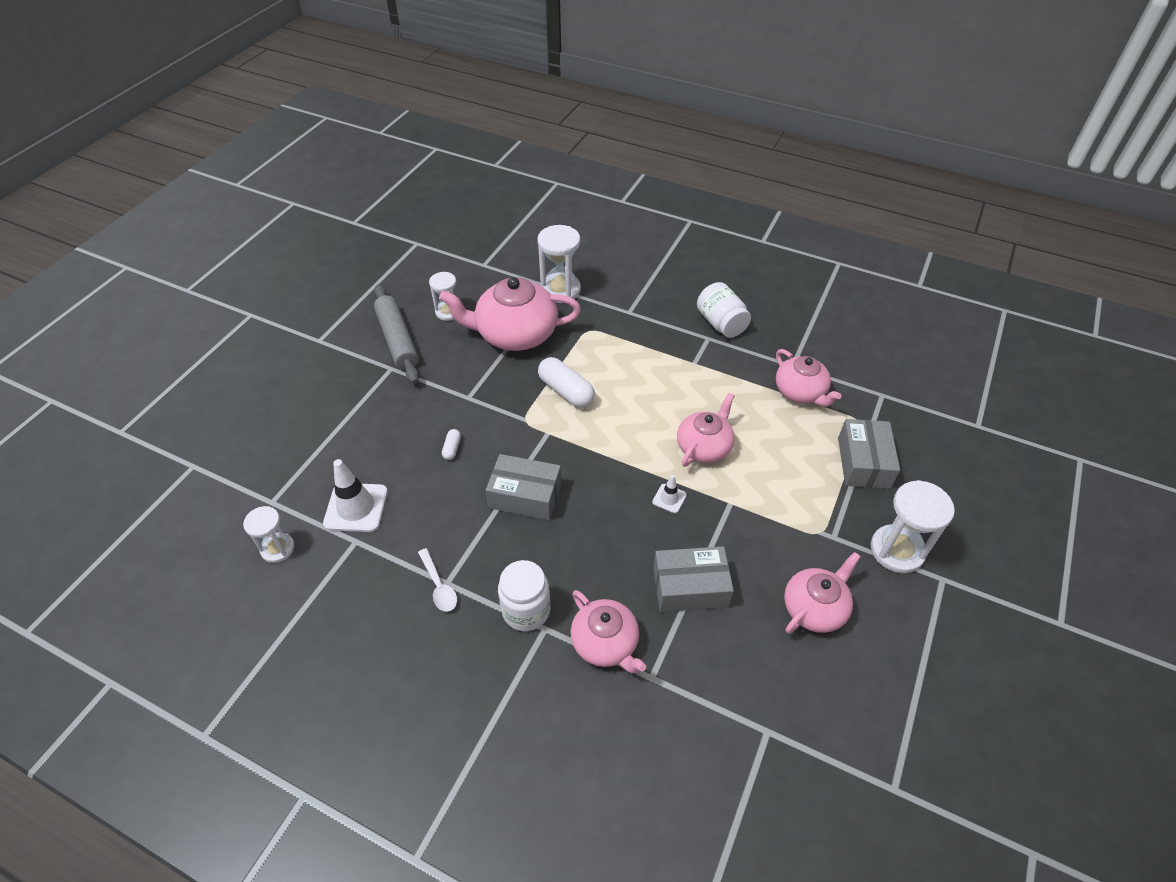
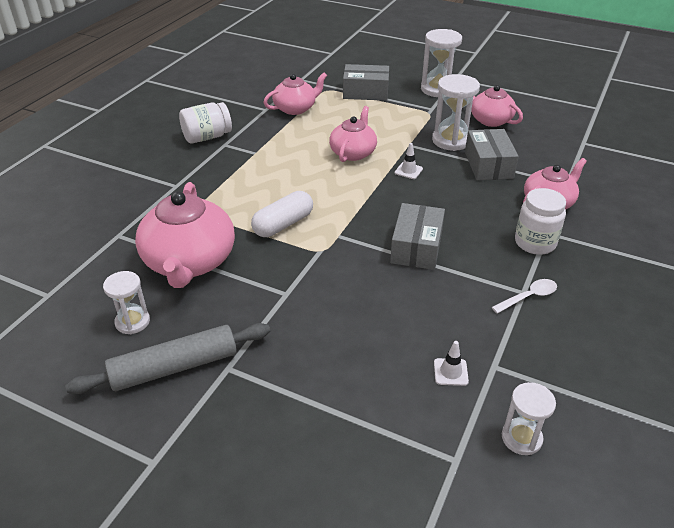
camera: 90 degrees left, 10 degrees down
white traffic cone [323,459,388,532] -> white traffic cone [434,341,469,386], size x0.51
white capsule [442,429,461,460] -> none
white hourglass [537,225,581,303] -> white hourglass moved to [432,74,480,151]
pink teapot [677,392,735,467] -> pink teapot turned 75 degrees clockwise [329,106,377,162]

